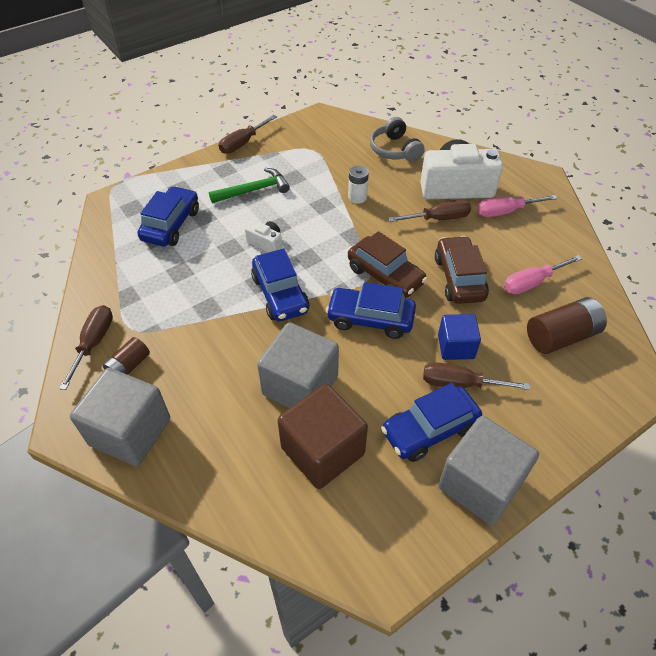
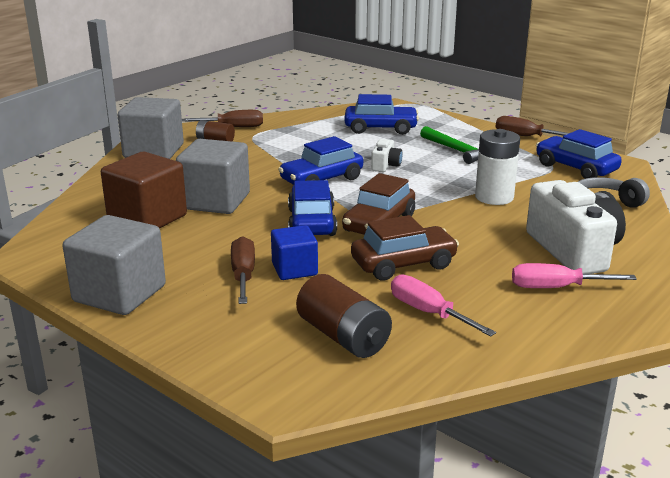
camera: 75 degrees right, 25 degrees down
white battery [348,166,369,204] -> white battery [475,129,520,205], size x1.66
blue car [381,383,482,462] -> blue car moved to [536,129,622,179]
brown screwdriver [388,200,471,222] -> none
pink screwdriver [477,195,558,217] -> pink screwdriver turned 60 degrees counterclockwise [512,263,637,288]

